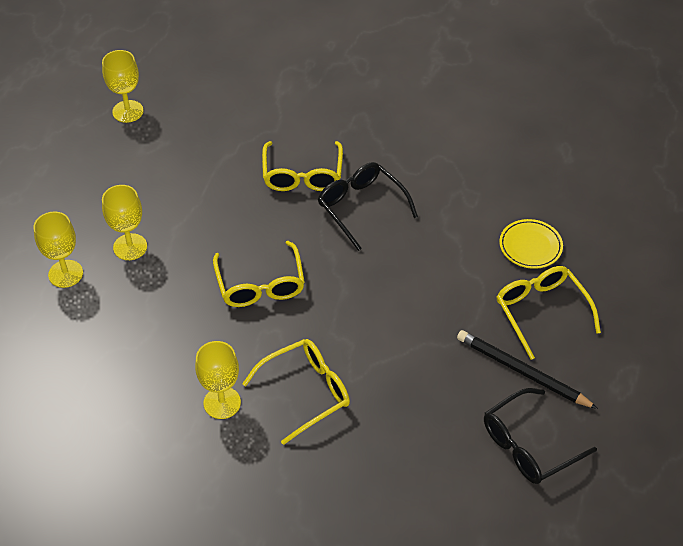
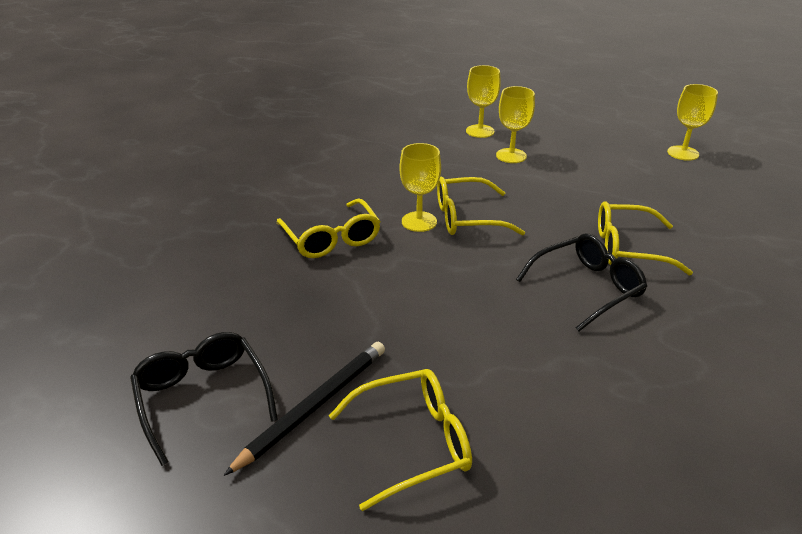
camera: 95 degrees right, 15 degrees down
yellow goblet [195,341,241,419] -> yellow goblet moved to [400,143,441,232]
yellow plate [499,219,563,269] -> none

